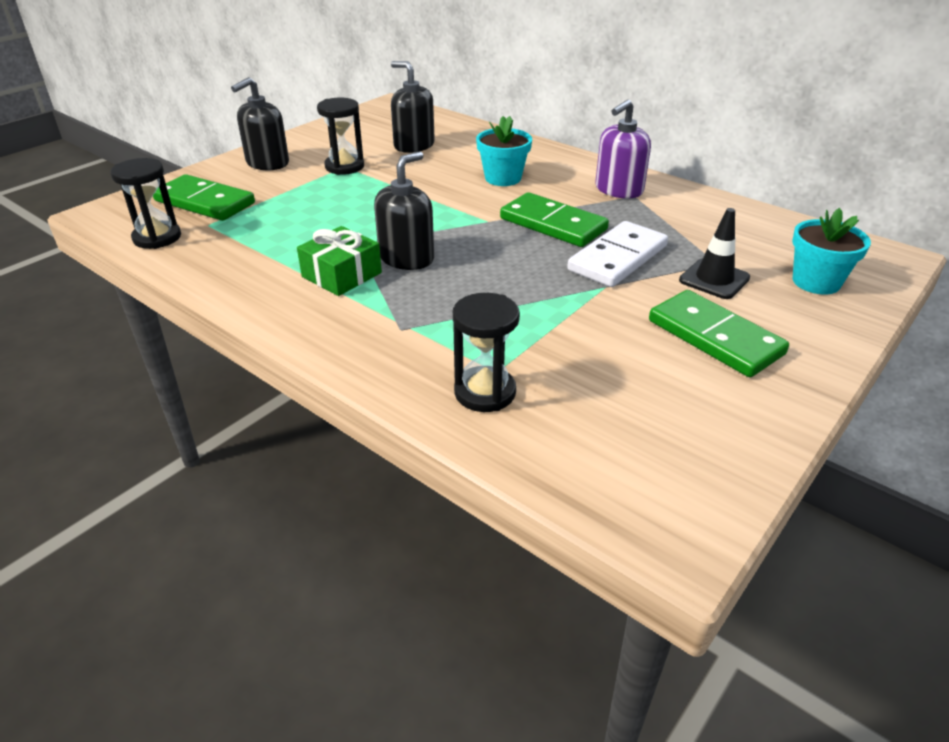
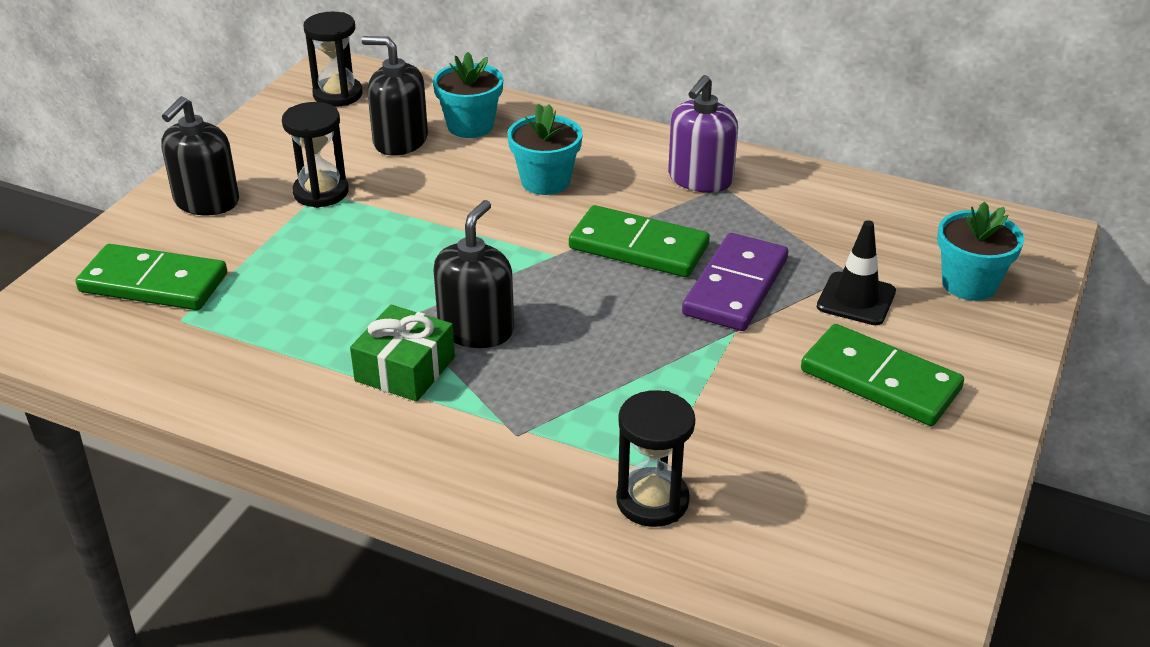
camera: 15 degrees left, 0 degrees up
black hourglass [110,158,181,249] -> black hourglass moved to [304,12,363,107]
white domino [567,221,668,287] -> purple domino [682,233,788,331]
none -> turquoise flower pot [433,52,503,138]

